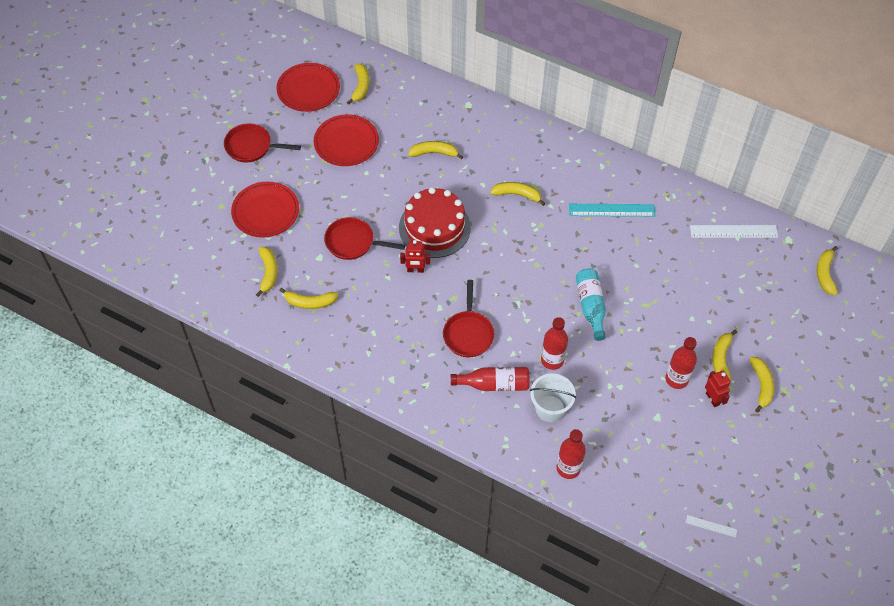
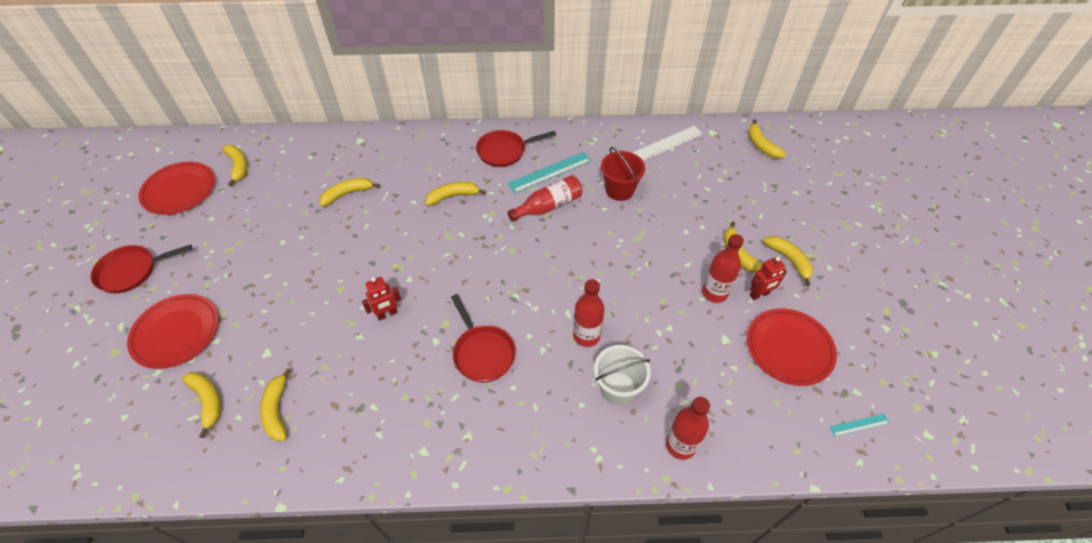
camera: 30 degrees left, 5 degrees down
yellow banana [279,288,338,309] -> yellow banana turned 105 degrees clockwise [260,368,291,441]
red plate [314,114,379,166] -> red plate moved to [747,308,837,386]
red pan [324,217,405,260] -> red pan moved to [476,130,556,167]
red cake [399,187,471,258] -> none
red bottle [451,367,529,391] -> red bottle moved to [507,175,583,222]
turquoise bottle [576,269,606,341] -> none
white ruler [686,515,737,538] -> turquoise ruler [829,414,889,437]
red robot [705,370,731,407] -> red robot turned 120 degrees clockwise [750,257,787,300]
none -> red bucket [601,147,645,201]

